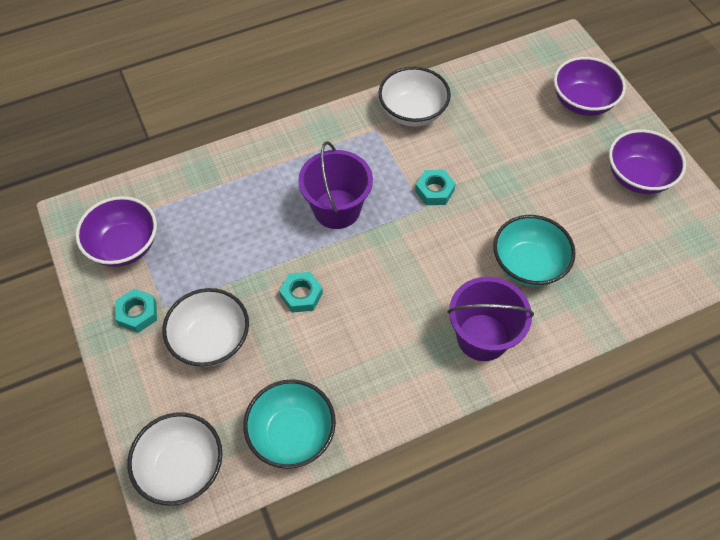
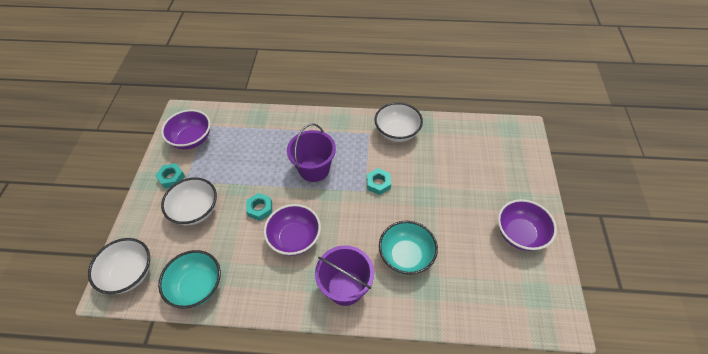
camera: 30 degrees right, 5 degrees down
purple bowl [554,57,626,116] -> purple bowl moved to [264,204,321,256]

